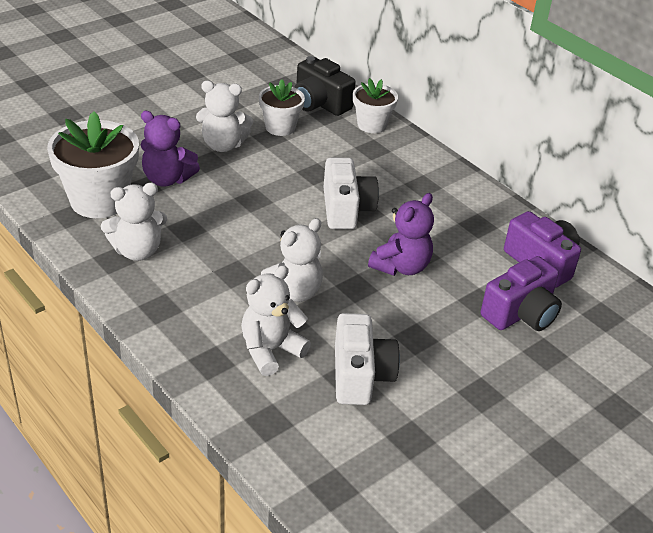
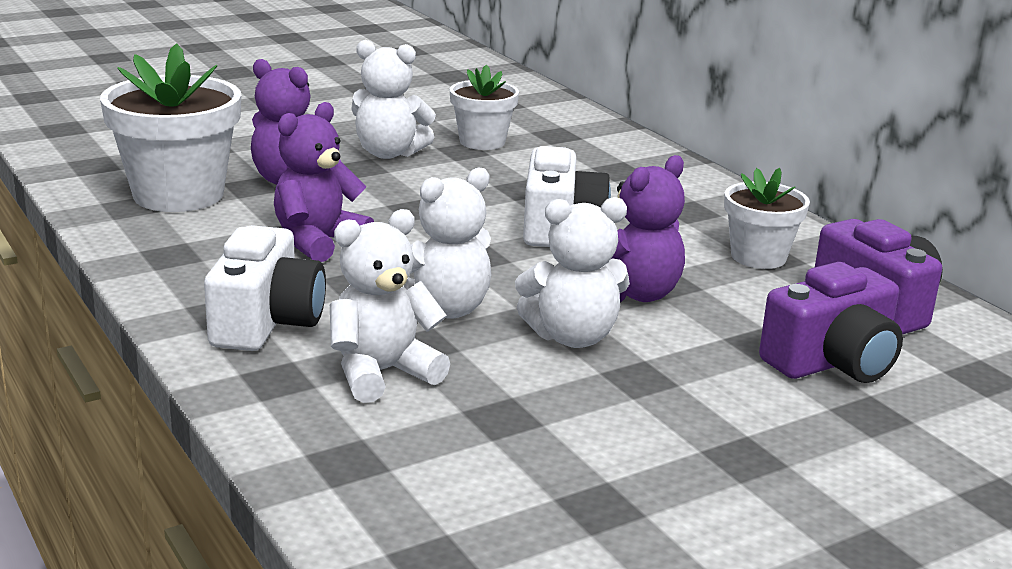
camera: 10 degrees right, 15 degrees down
white teddy bear [101,183,167,261] -> white teddy bear moved to [515,197,630,348]
black camera [294,56,355,116] -> none
white camera [335,313,400,405] -> white camera moved to [204,225,326,351]
white flower pot [353,78,398,133] -> white flower pot moved to [724,168,810,269]
none -> purple teddy bear [274,102,374,262]

